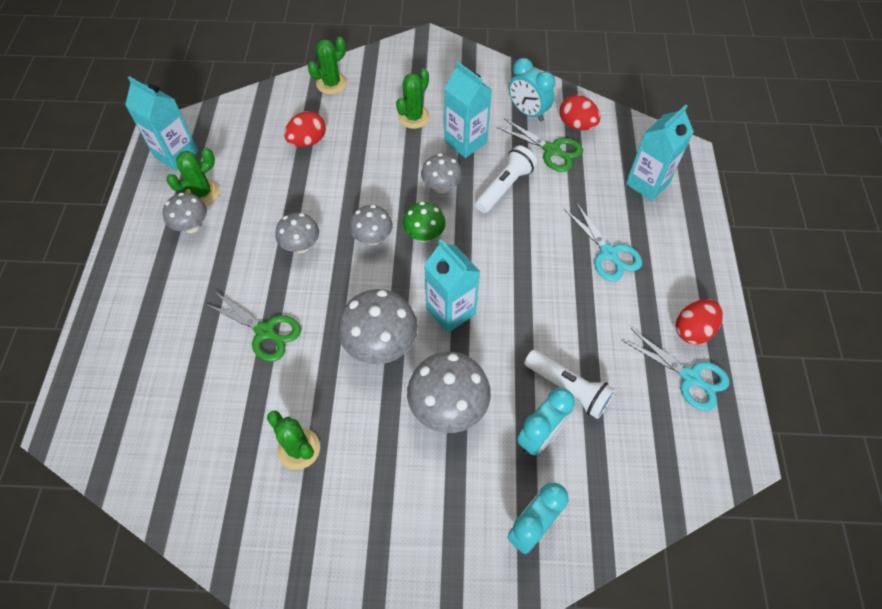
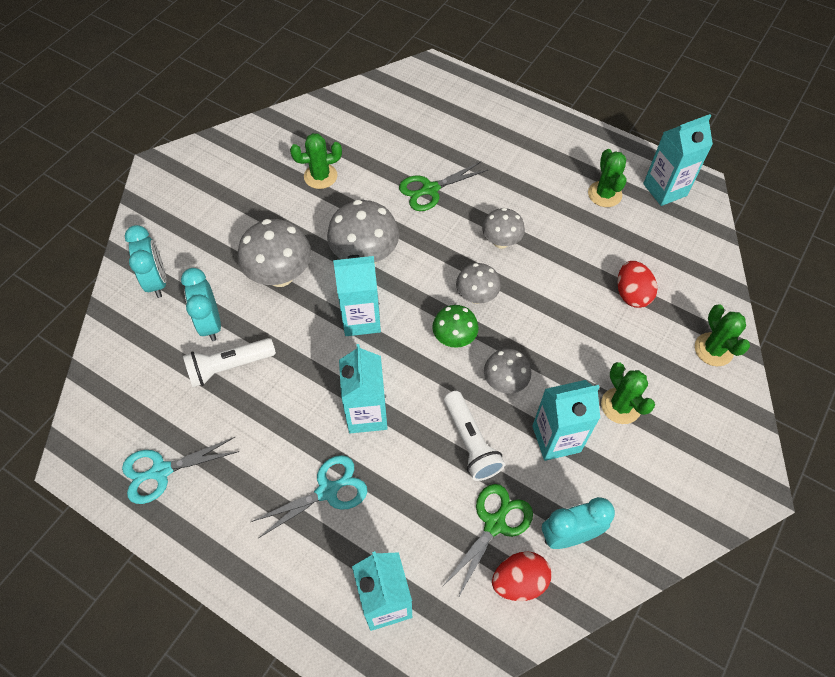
camera: 120 degrees right, 0 degrees up
grey mushroom [163,193,207,233] -> none
green scissors [497,118,583,172] -> green scissors turned 150 degrees clockwise [442,484,533,598]
turquoise scissors [564,202,642,282] -> turquoise scissors turned 150 degrees clockwise [251,455,367,538]
red egg [676,299,723,344] -> none
none -> turquoise carton [339,344,388,433]

